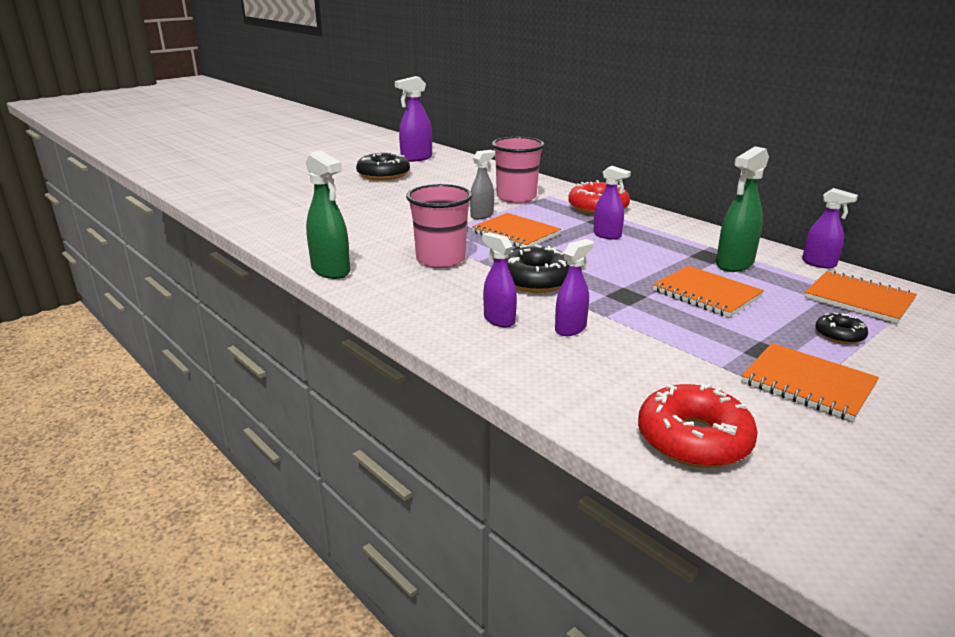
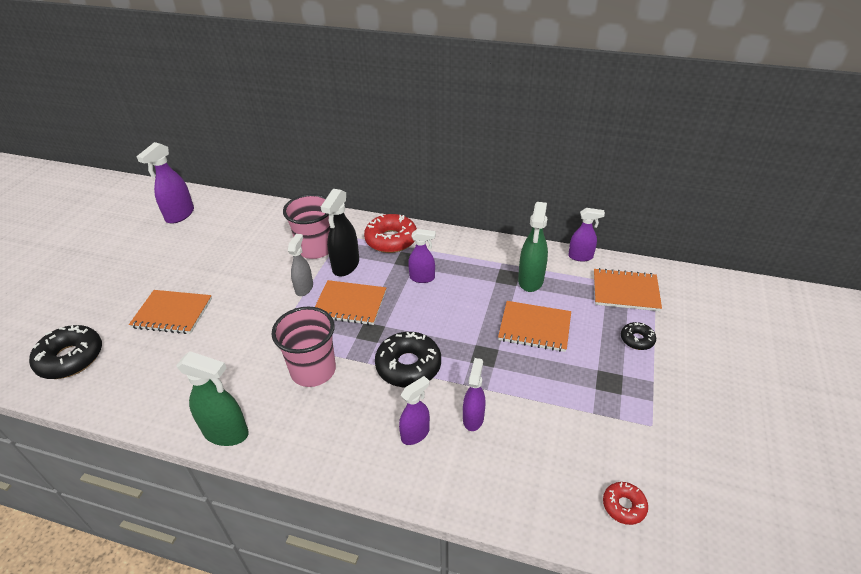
camera: 30 degrees left, 15 degrees up
black donut [356,151,410,180] -> black donut moved to [29,325,102,379]
purple spray bottle [482,232,517,327] -> purple spray bottle turned 120 degrees clockwise [399,376,430,445]
red donut [638,383,758,468] -> red donut [603,482,648,525], size x0.53
orange notebook [741,343,879,422] -> orange notebook moved to [129,290,212,334]
none -> black spray bottle [321,189,359,277]

